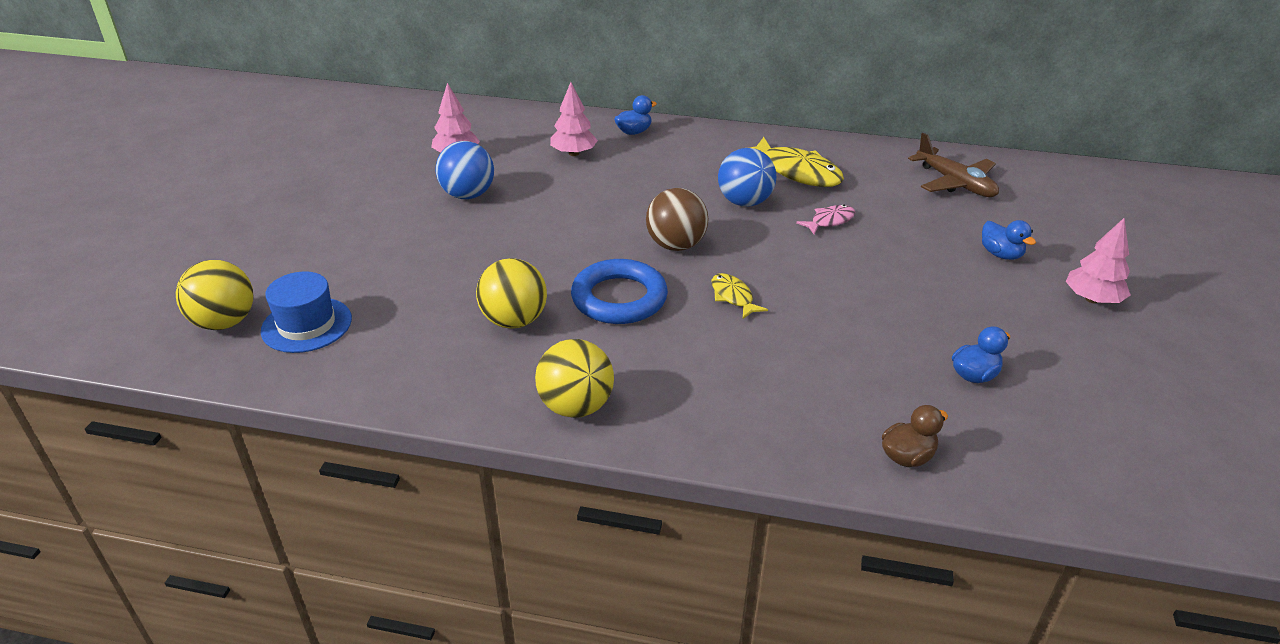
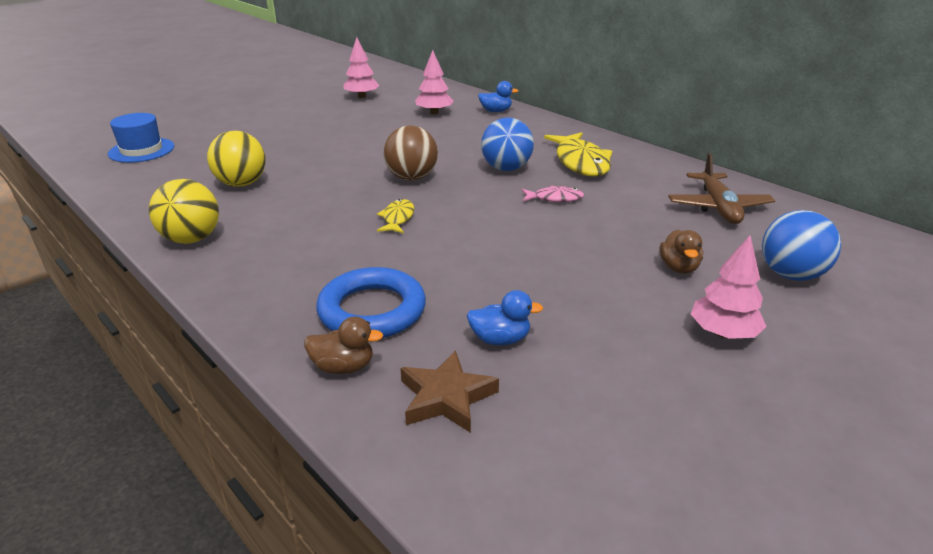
camera: 35 degrees right, 5 degrees down
yellow ball [176,260,253,330] -> none
blue ball [436,141,494,199] -> blue ball moved to [762,210,841,281]
blue ring [571,259,668,324] -> blue ring moved to [316,267,426,338]
blue duck [982,220,1036,260] -> brown duck [659,230,703,274]
none -> brown star [400,350,499,433]

